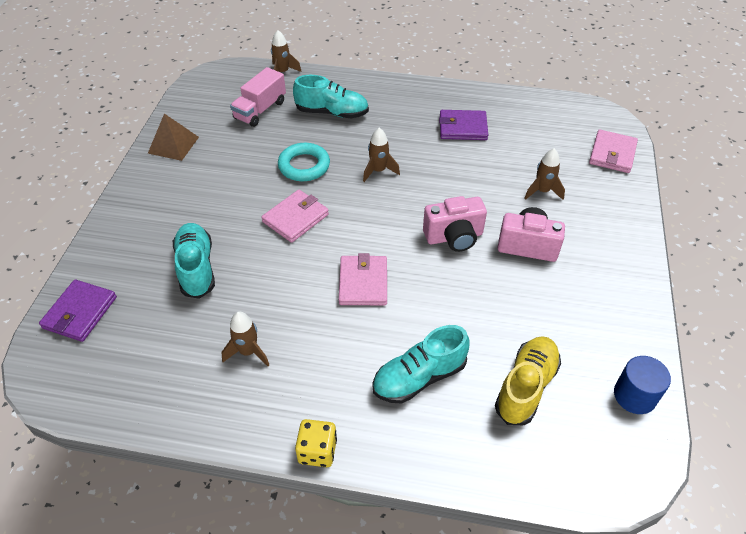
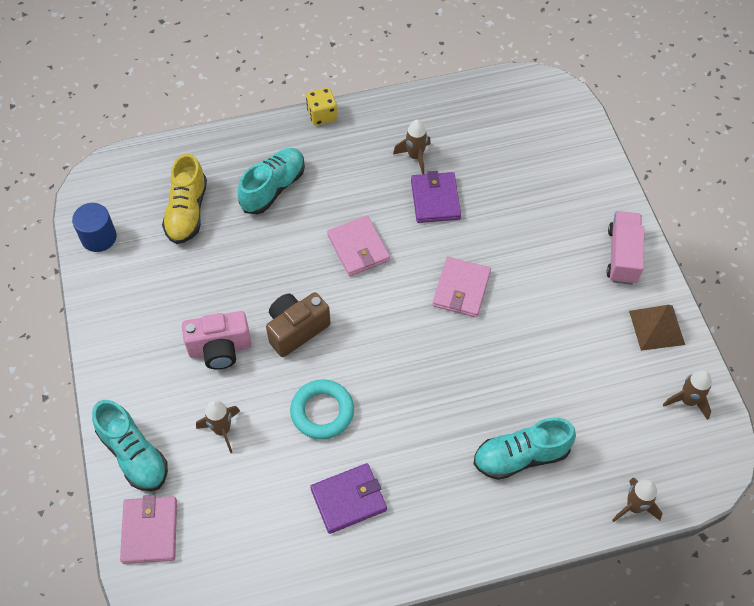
camera: 155 degrees right, 10 degrees up
purple wallet [39,279,117,342] -> purple wallet moved to [411,171,461,223]
turquoise shoe [173,223,215,299] -> turquoise shoe moved to [92,400,168,491]
pink truck [230,67,286,127] -> pink truck moved to [606,211,644,285]
turquoise ring [278,143,330,181] -> turquoise ring moved to [290,379,354,440]
brown rocket [363,128,400,182] -> brown rocket moved to [663,370,712,420]
pink camera [423,196,487,252] -> brown camera [266,292,331,357]

